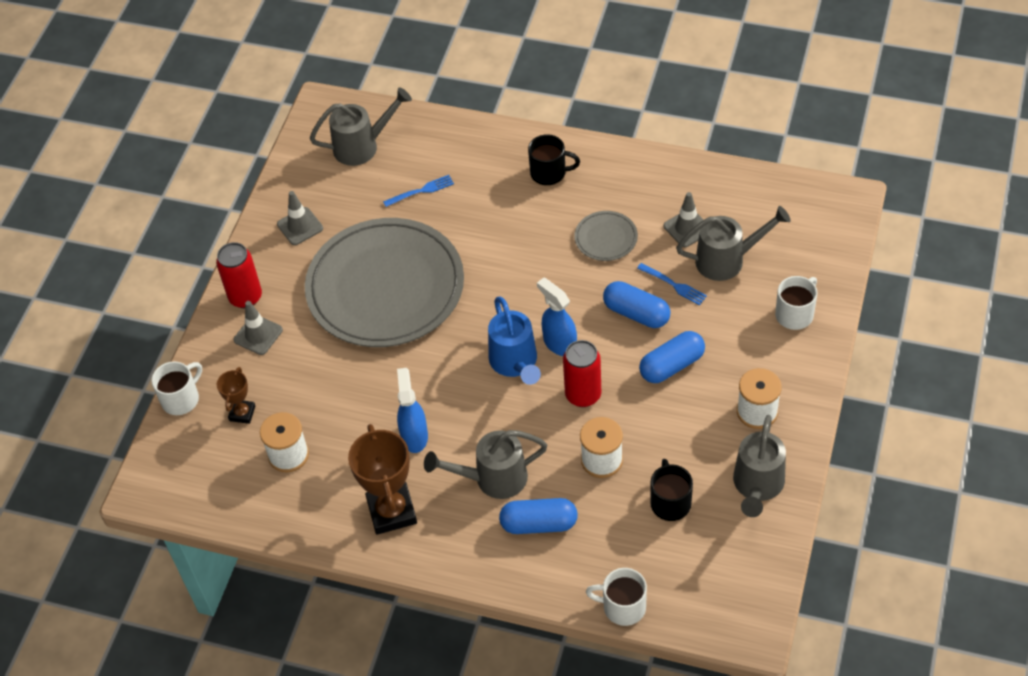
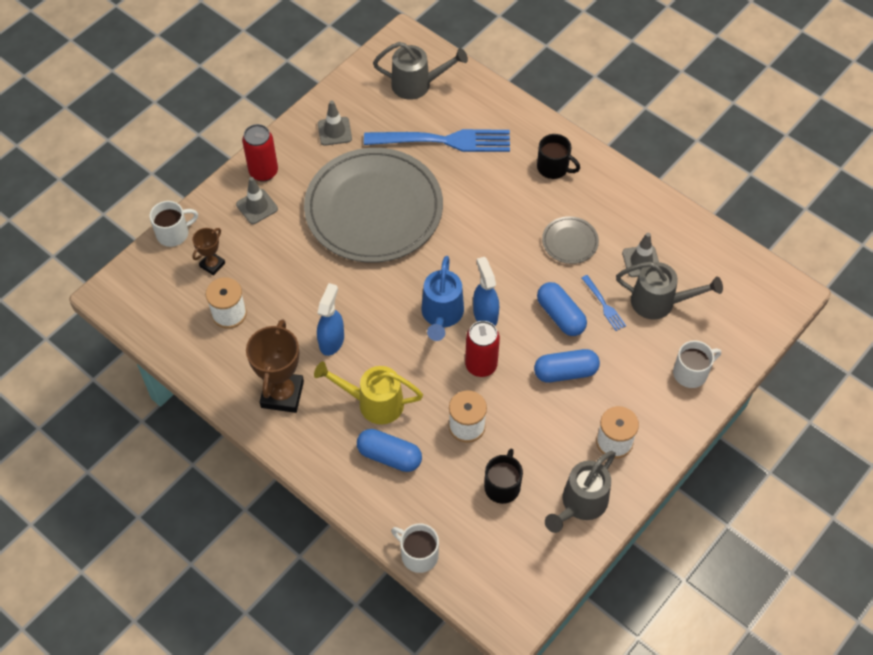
camera: 20 degrees right, 5 degrees up
blue fork [383,175,454,207] -> blue fork [364,129,510,152], size x2.29
grey watering can [424,430,547,499] -> yellow watering can [314,361,423,425]

